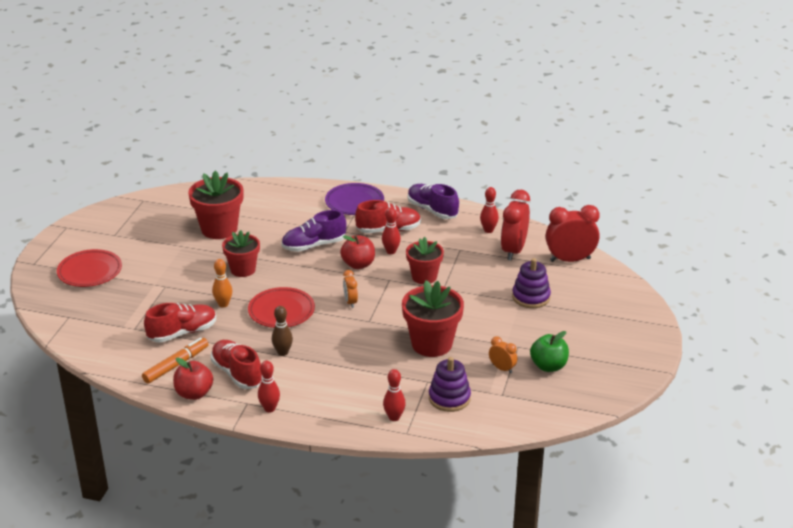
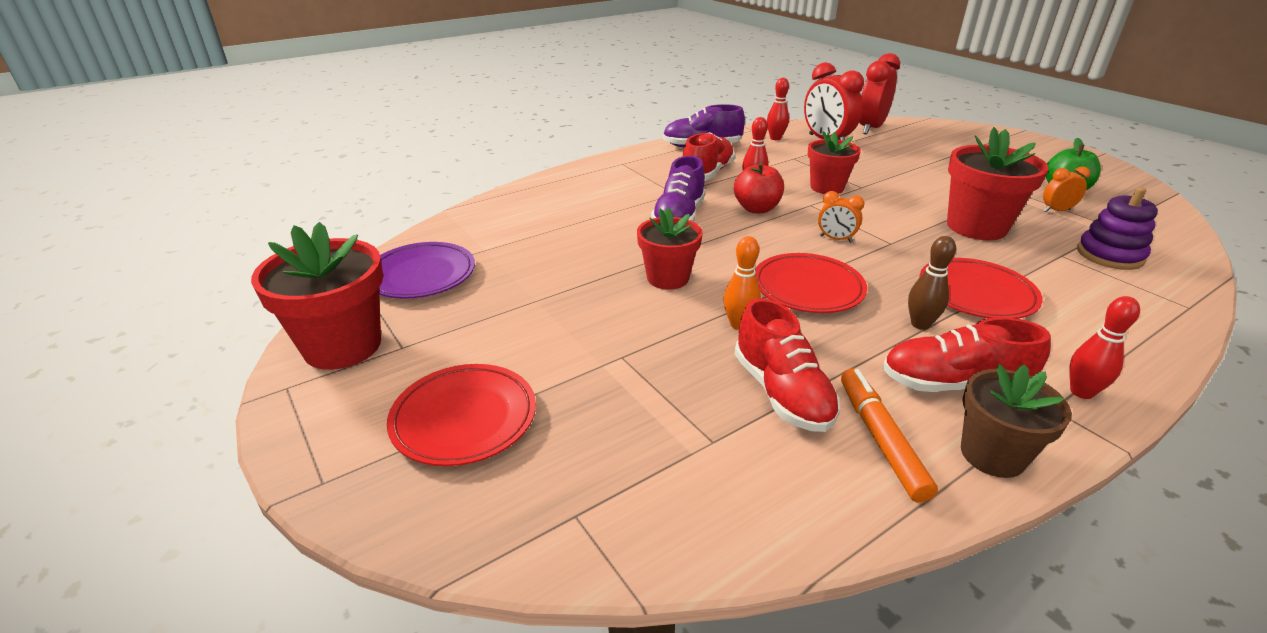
camera: 50 degrees left, 0 degrees up
red shoe [144,303,216,343] -> red shoe turned 150 degrees clockwise [735,298,840,432]
red apple [173,358,213,400] -> brown flower pot [961,364,1072,478]
red flower pot [188,171,244,239] -> red flower pot moved to [251,222,383,370]
purple plate [325,183,384,215] -> purple plate moved to [379,242,475,299]
red bowling pin [383,369,406,421] -> none
purple stacking toy [512,258,551,308] -> none
none -> red plate [919,258,1043,319]

